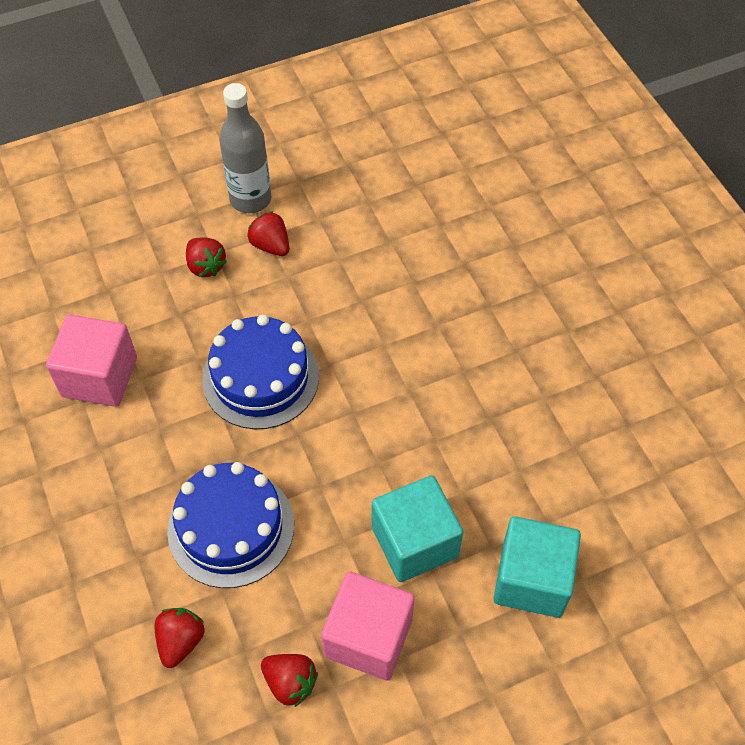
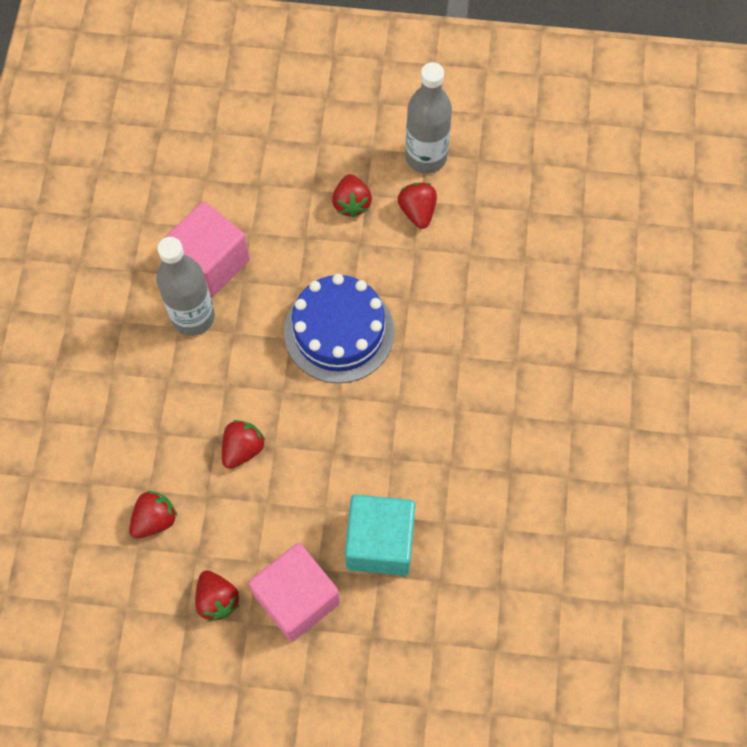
camera: 30 degrees right, 10 degrees up
blue cake [167,462,294,588] -> red strawberry [222,420,265,469]
turquoise cube [493,516,581,618] -> none
none -> grey bottle [156,237,215,336]

